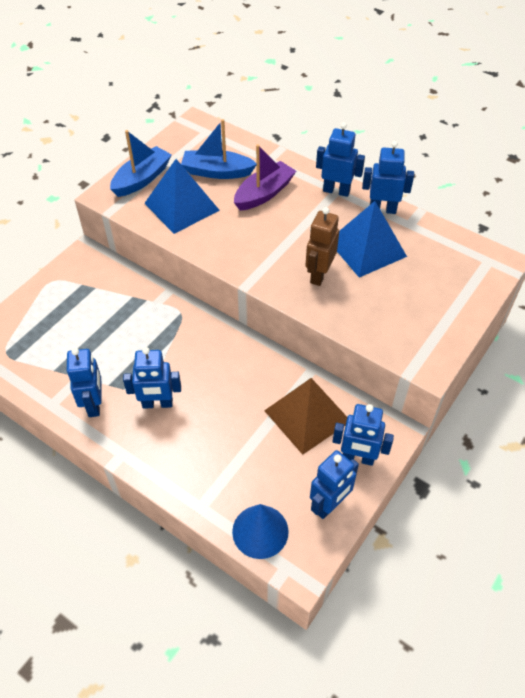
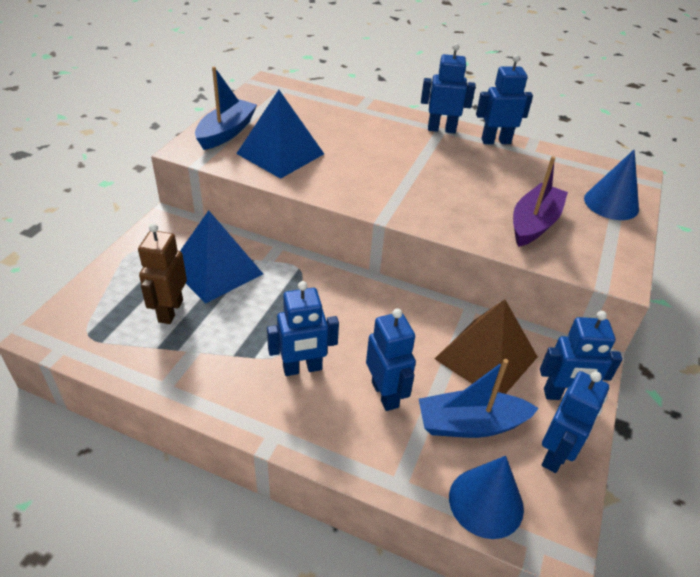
camera: 15 degrees left, 10 degrees down
blue robot [67,348,102,417] -> blue robot moved to [366,308,416,411]
blue boat [181,119,256,179] -> blue boat moved to [419,359,539,438]
purple boat [234,144,296,211] -> purple boat moved to [513,156,568,247]
brown robot [305,207,339,286] -> brown robot moved to [138,223,187,324]
blue pyramid [337,201,407,277] -> blue pyramid moved to [180,210,263,304]
none -> blue cone [584,149,639,220]

